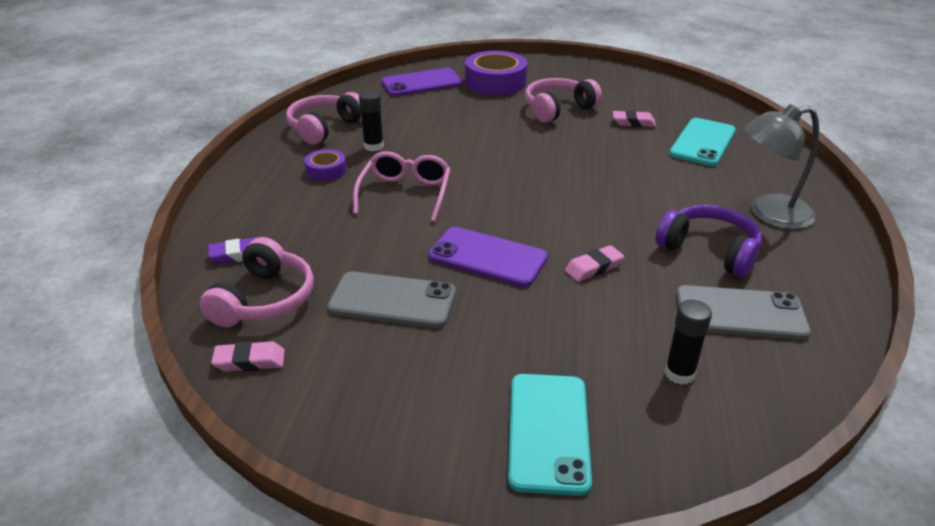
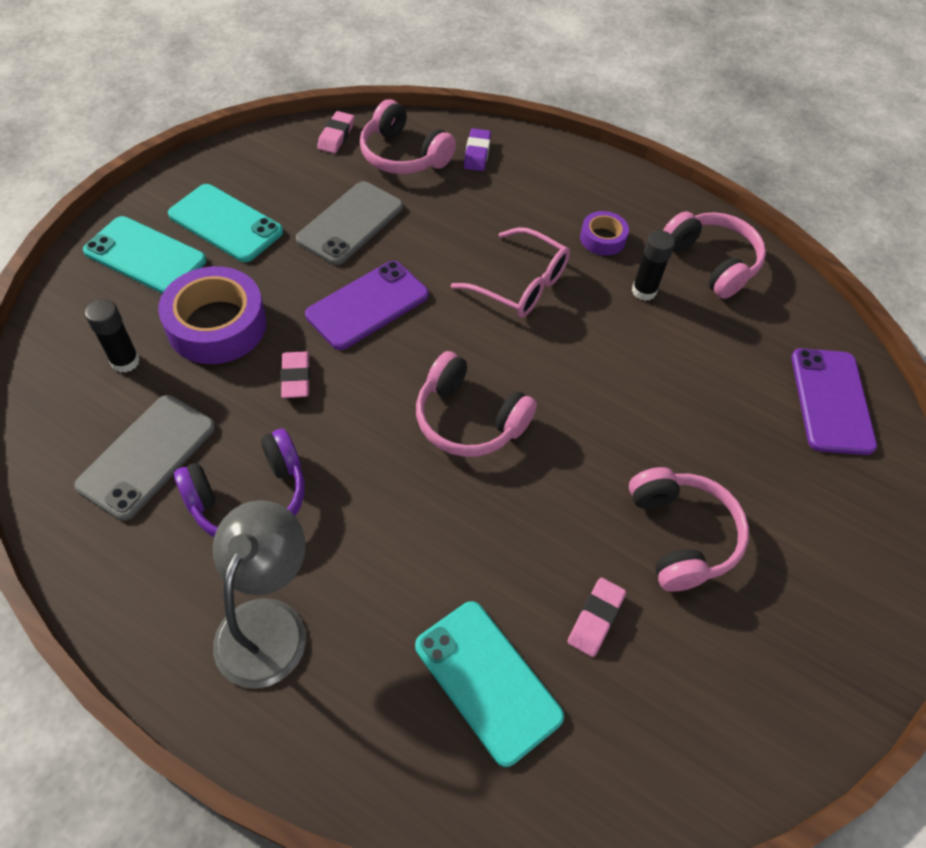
camera: 110 degrees right, 20 degrees up
purple tape [465,51,527,95] -> purple tape moved to [158,266,267,364]
none -> turquoise phone [168,184,283,262]
none -> pink headphones [416,351,537,457]

